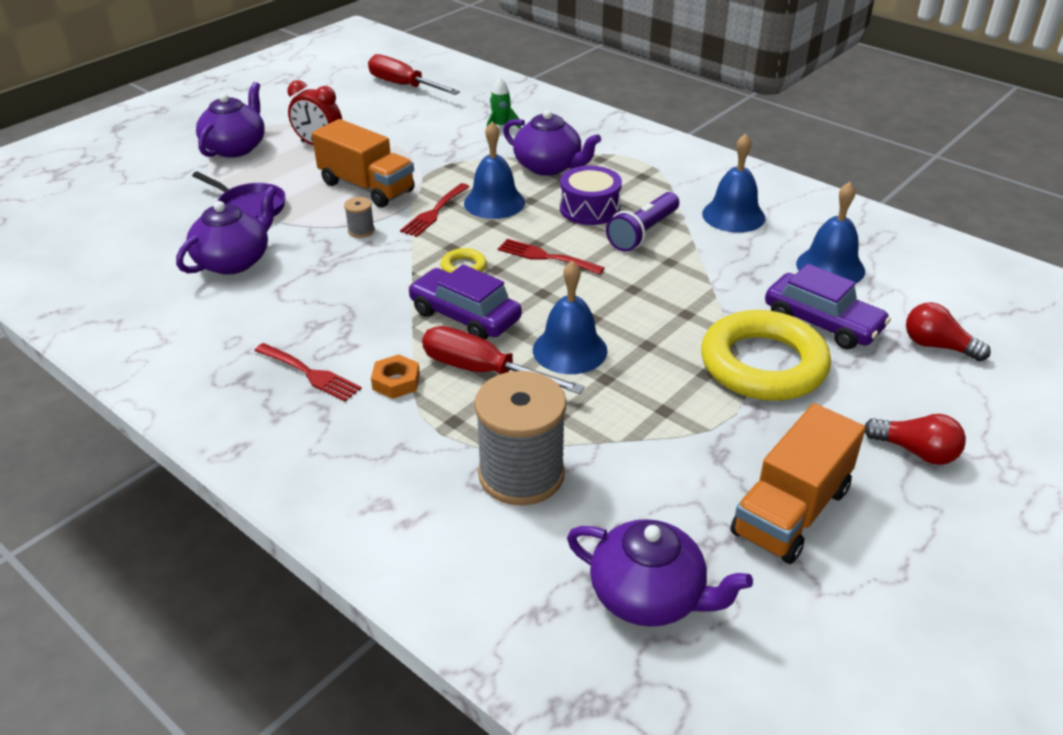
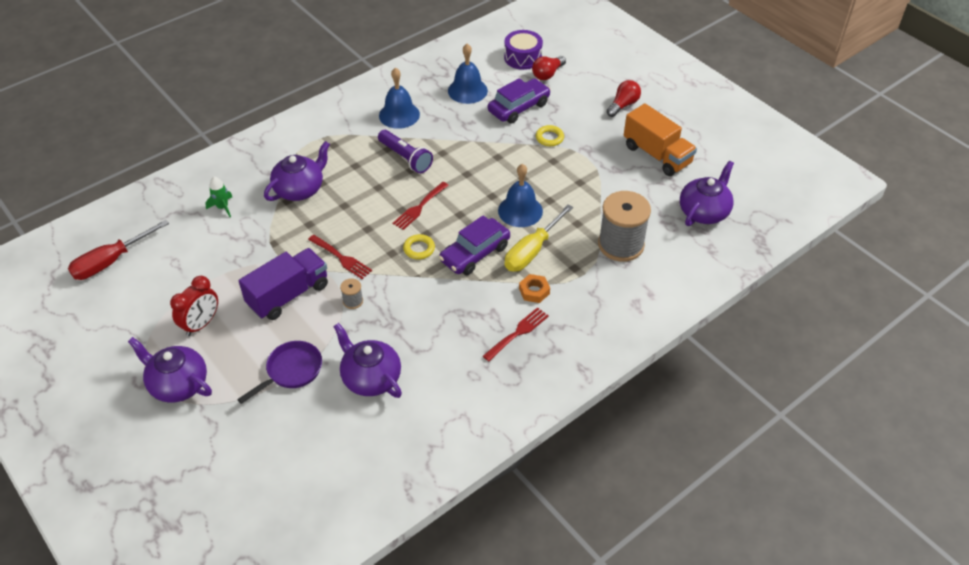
camera: 80 degrees left, 10 degrees up
orange truck [312,119,415,208] -> purple truck [239,248,328,320]
red screwdriver [422,326,585,394] -> yellow screwdriver [505,204,573,272]
blue bell [464,122,525,219] -> none
purple drum [560,166,622,225] -> purple drum moved to [504,30,543,70]
yellow ring [701,310,831,401] -> yellow ring [536,125,564,146], size x0.41

